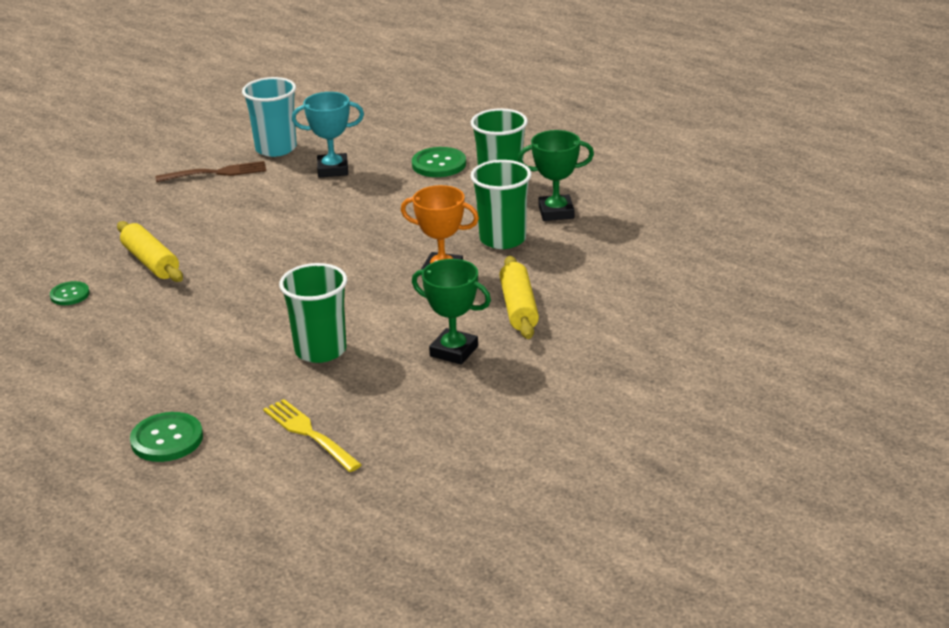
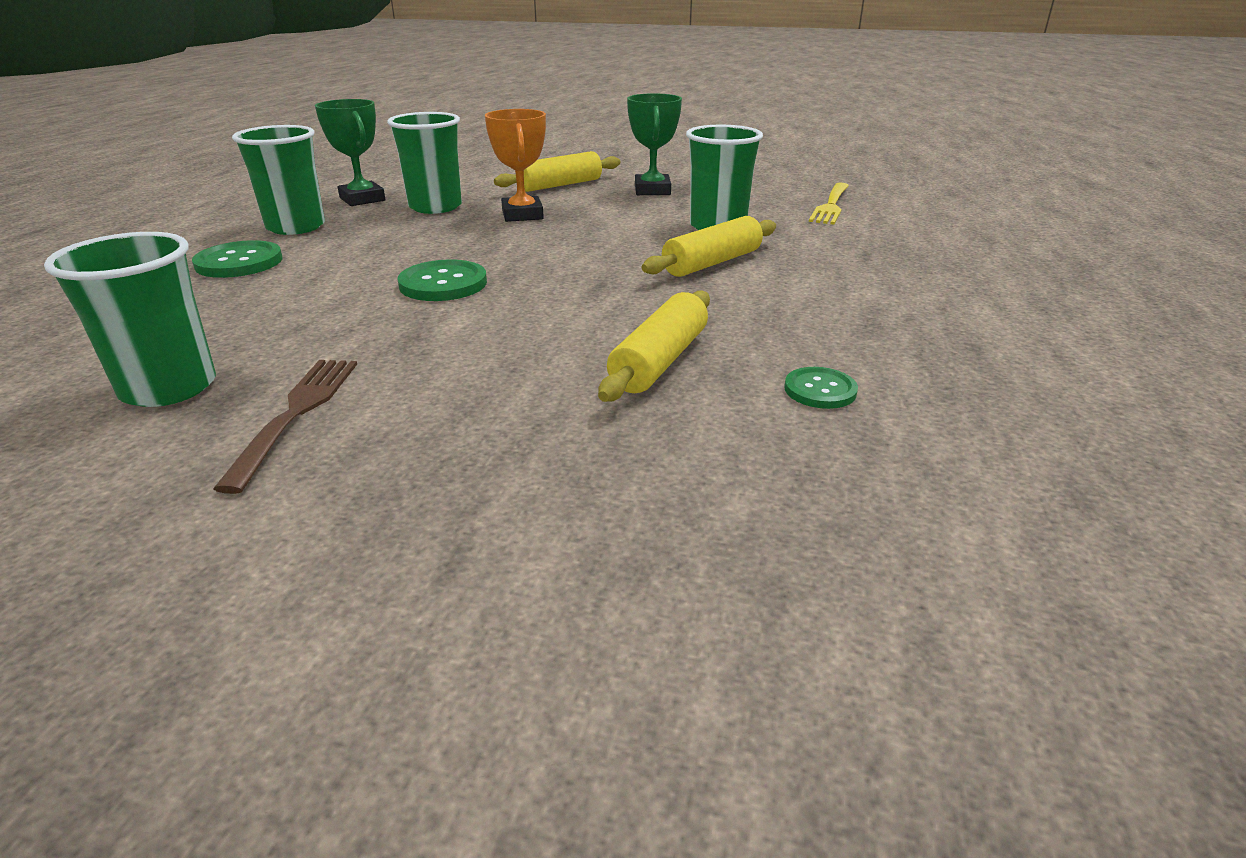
camera: 120 degrees left, 0 degrees up
green button [130,412,203,462] -> green button moved to [398,259,487,301]
brown fork [155,161,266,182] -> brown fork turned 45 degrees clockwise [213,360,357,494]
turquoise cup [242,77,297,157] -> green cup [44,232,216,407]
turquoise trophy [292,92,364,178] -> none
none -> yellow rolling pin [642,216,776,277]

